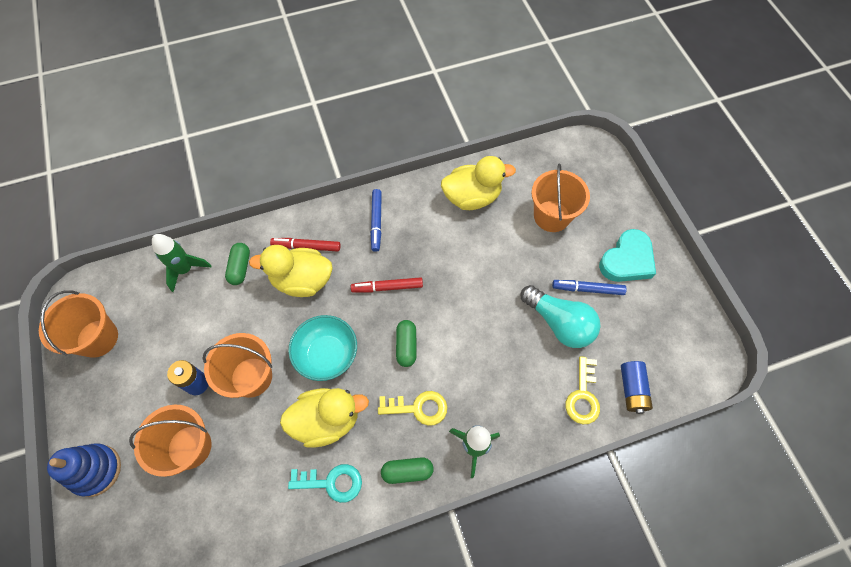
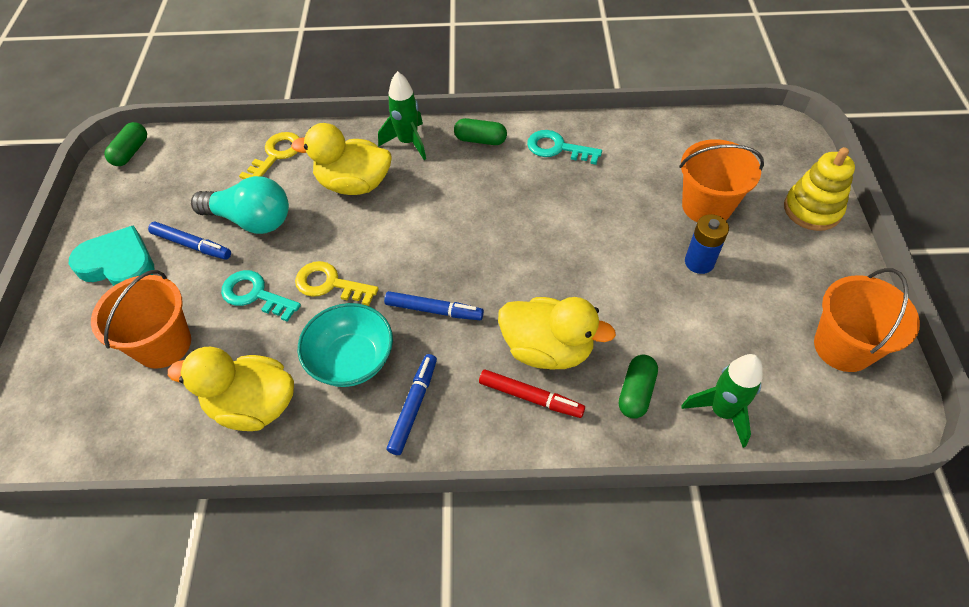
camera: 160 degrees left, 10 degrees down
blue stacking toy [47,443,121,497] -> yellow stacking toy [784,147,855,231]
orange bucket [203,333,272,398] -> none
yellow duck [280,388,369,448] -> yellow duck moved to [291,123,392,195]
turquoise bowl [288,315,357,381] -> turquoise bowl moved to [298,303,393,387]
red marker [351,277,423,293] -> blue marker [384,291,484,320]
yellow key [378,391,447,426] -> yellow key moved to [295,261,378,306]
green capsule [396,320,417,367] -> green capsule moved to [105,122,147,166]
turquoise light bulb [521,285,600,348] -> turquoise light bulb turned 135 degrees clockwise [191,176,289,234]
turquoise heart [599,229,656,282] -> turquoise heart turned 45 degrees clockwise [69,225,154,286]
blue battery [621,361,653,414] -> none
none -> turquoise key [221,270,301,322]

